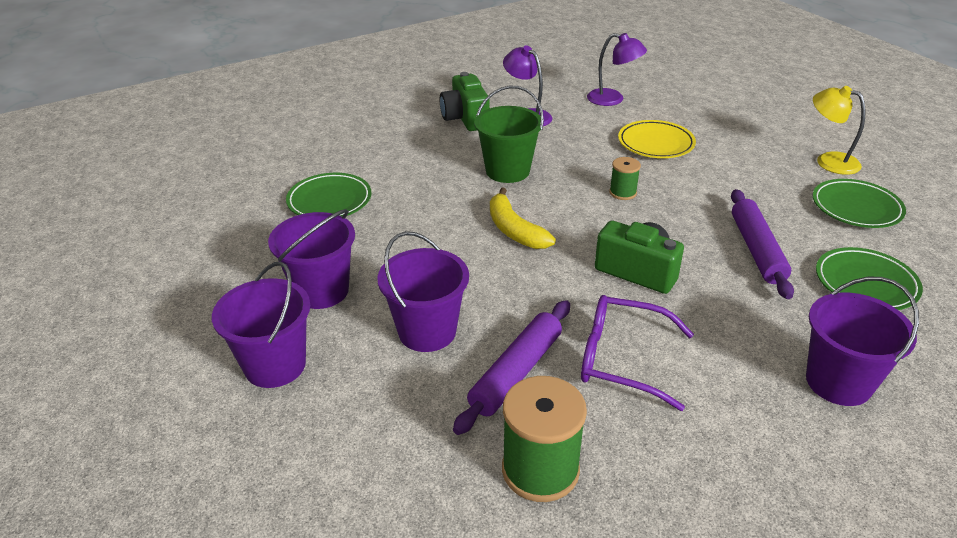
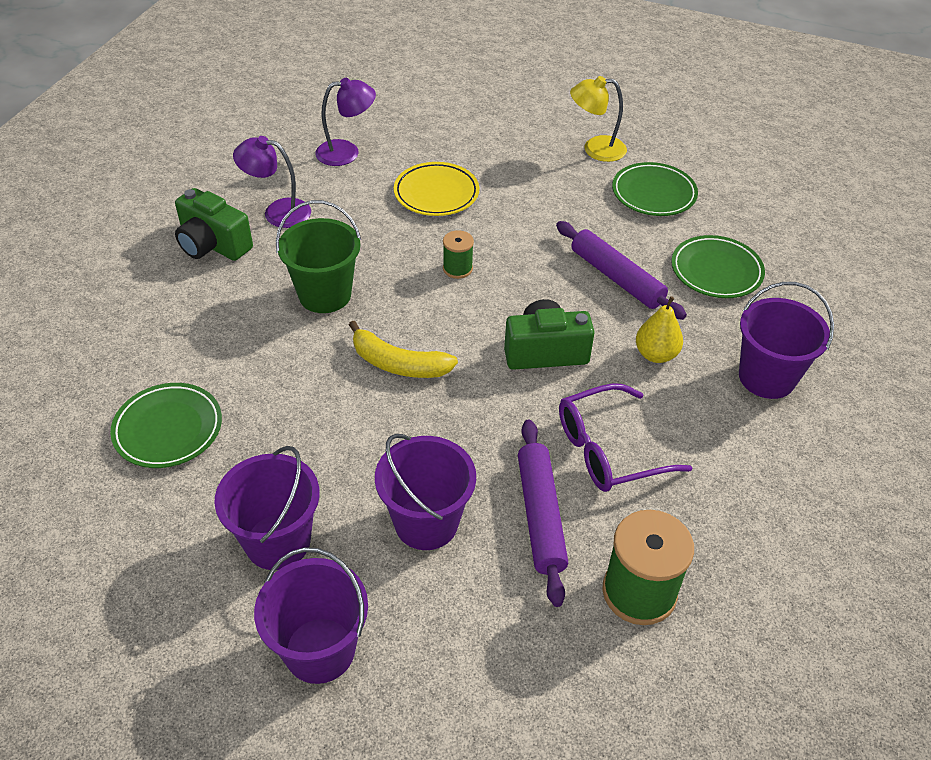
camera: 40 degrees left, 10 degrees up
none -> yellow pear [636,296,683,363]

